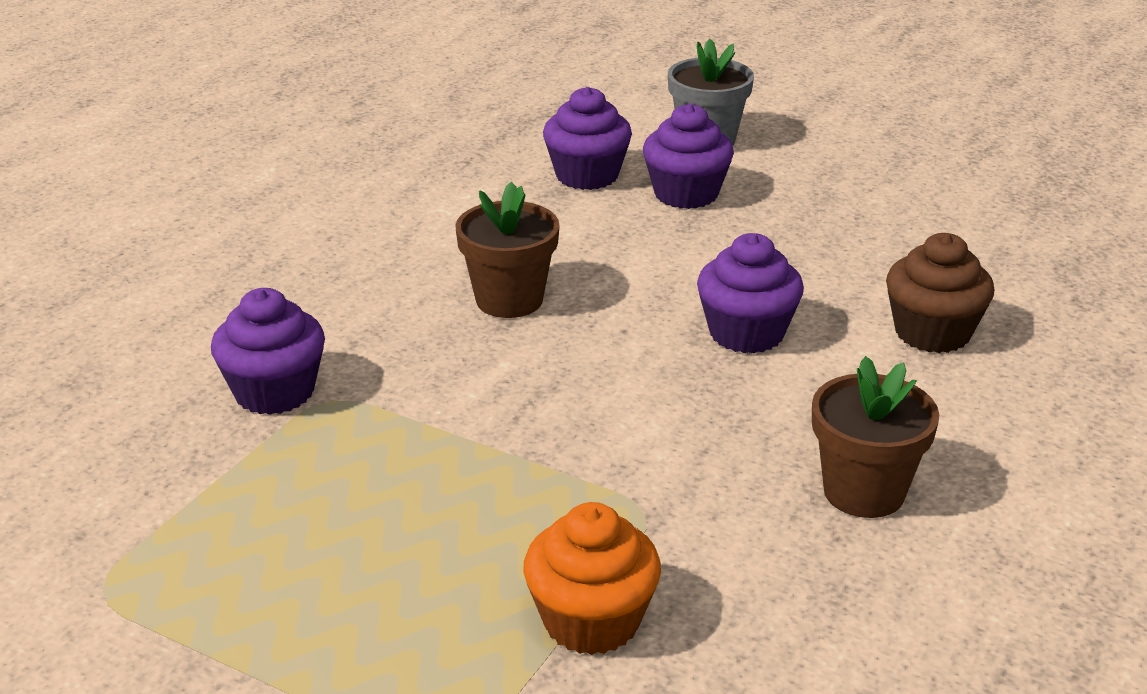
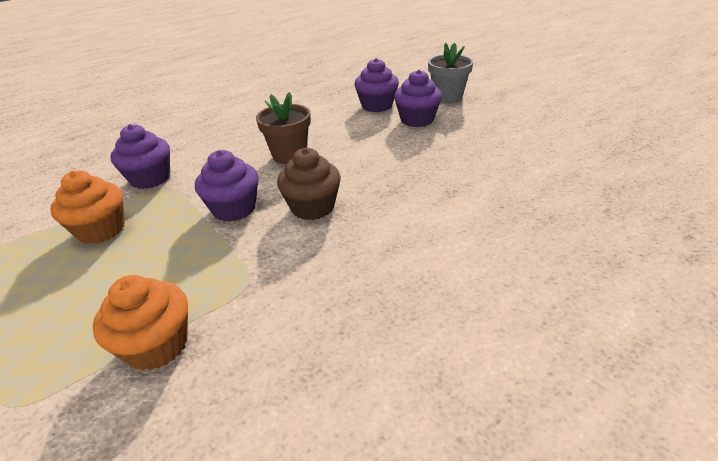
camera: 25 degrees right, 5 degrees up
purple cupcake [697,233,804,353] -> purple cupcake moved to [195,150,259,222]
brown flower pot [812,356,939,518] -> none
brown cupcake [886,233,994,353] -> brown cupcake moved to [277,148,341,220]
none -> orange cupcake [50,170,125,244]

